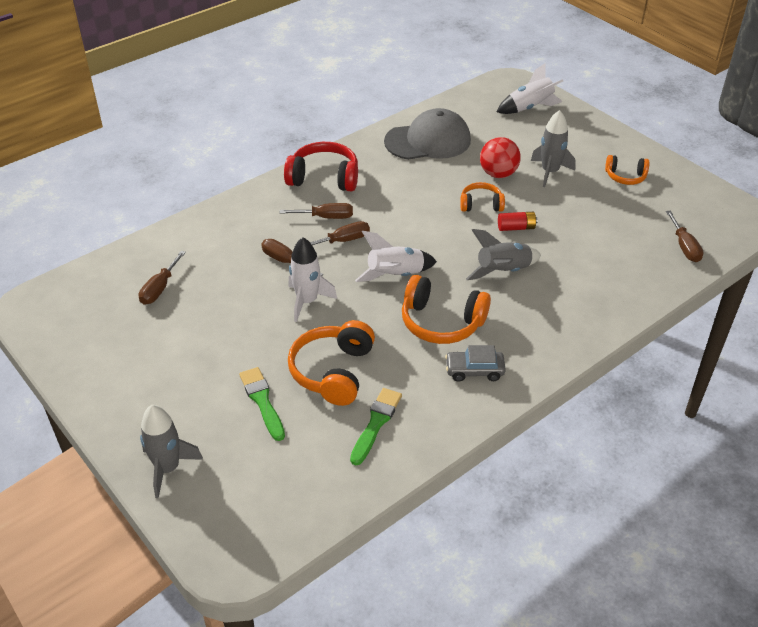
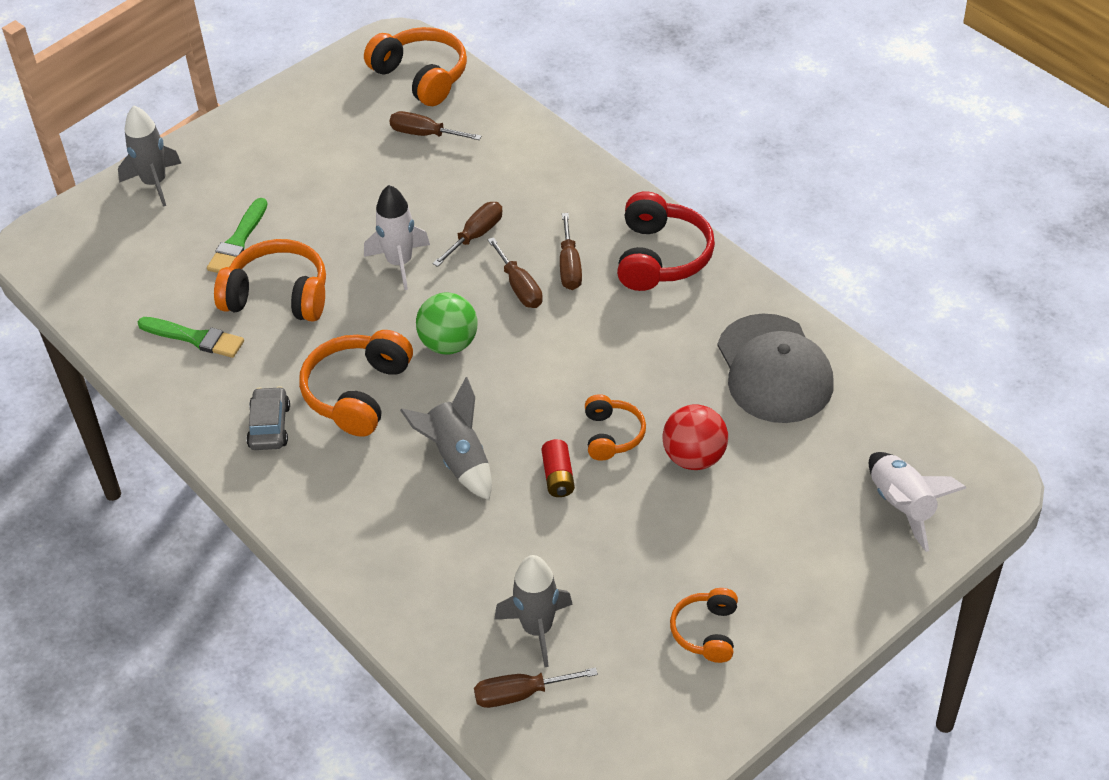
camera: 90 degrees right, 5 degrees up
green brush [239,367,285,441] -> green brush turned 135 degrees clockwise [207,198,268,273]
white rocket [355,231,437,282] -> green ball [416,293,477,355]
grey rocket [531,110,576,187] -> grey rocket moved to [495,555,573,667]
none -> orange headphones [364,27,467,106]

